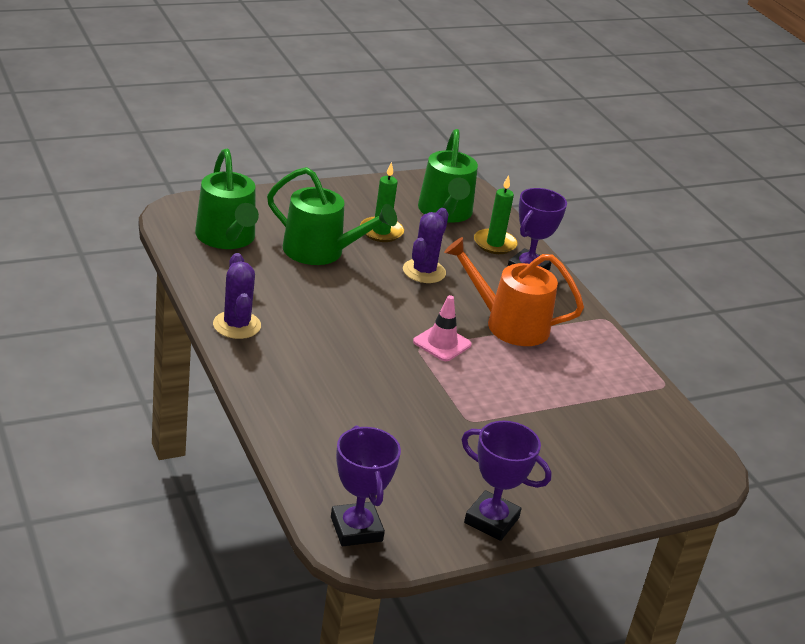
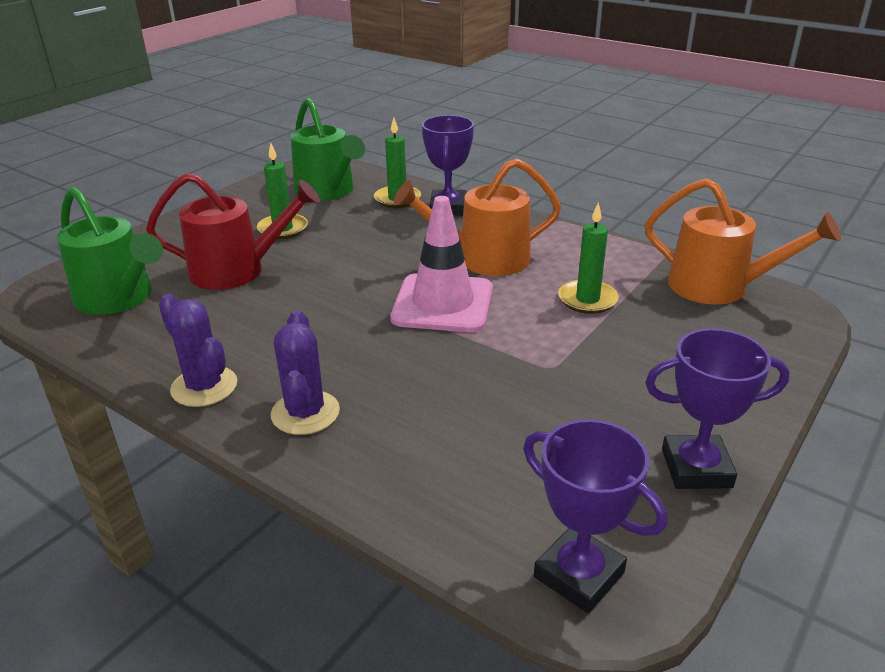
camera: 25 degrees left, 0 degrees up
green watering can [267,167,397,265] -> red watering can [146,173,320,290]
purple cactus [403,208,449,283] -> purple cactus moved to [271,310,340,435]
pink traffic cone [413,295,472,361] -> pink traffic cone [390,196,493,332], size x1.70
none -> green candle [558,202,619,314]
none -> orange watering can [645,178,841,305]

